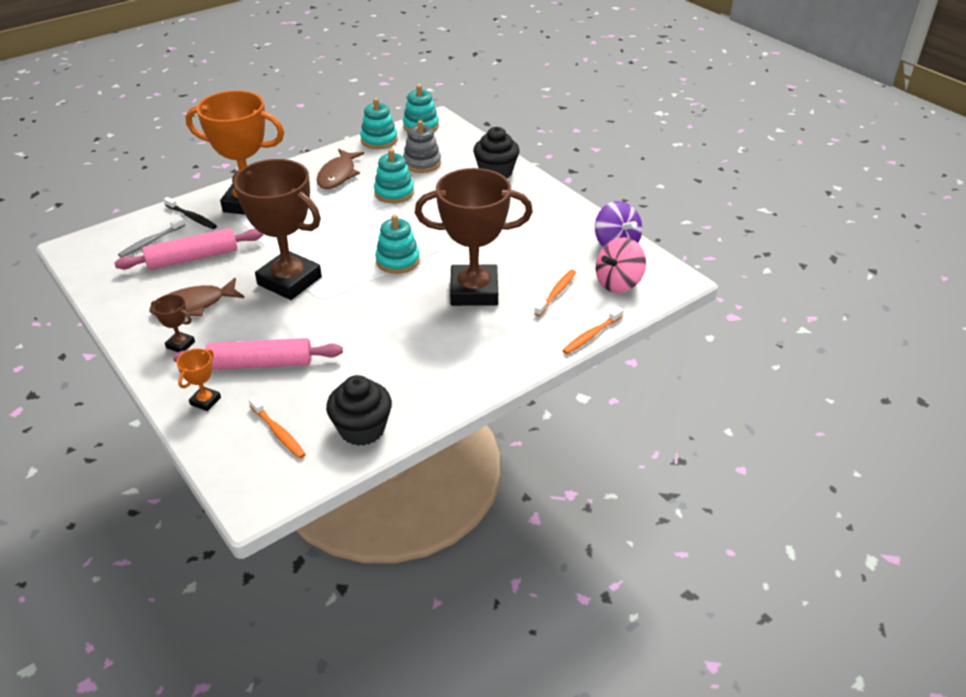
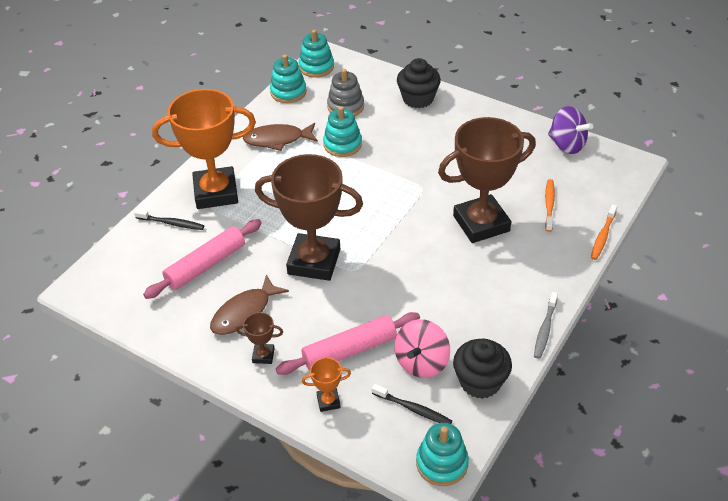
camera: 20 degrees left, 5 degrees up
grey toothbrush [118,217,185,257] -> grey toothbrush moved to [534,292,558,359]
orange trophy [176,349,221,411] -> orange trophy turned 75 degrees clockwise [302,358,351,412]
orange toothbrush [249,397,306,459] -> black toothbrush [372,384,452,424]
brown fish [317,149,364,189] -> brown fish turned 90 degrees clockwise [243,123,318,151]
turquoise stacking toy [375,214,420,274] -> turquoise stacking toy moved to [416,423,469,486]
pink spinning top [596,237,646,293] -> pink spinning top moved to [394,319,450,378]

